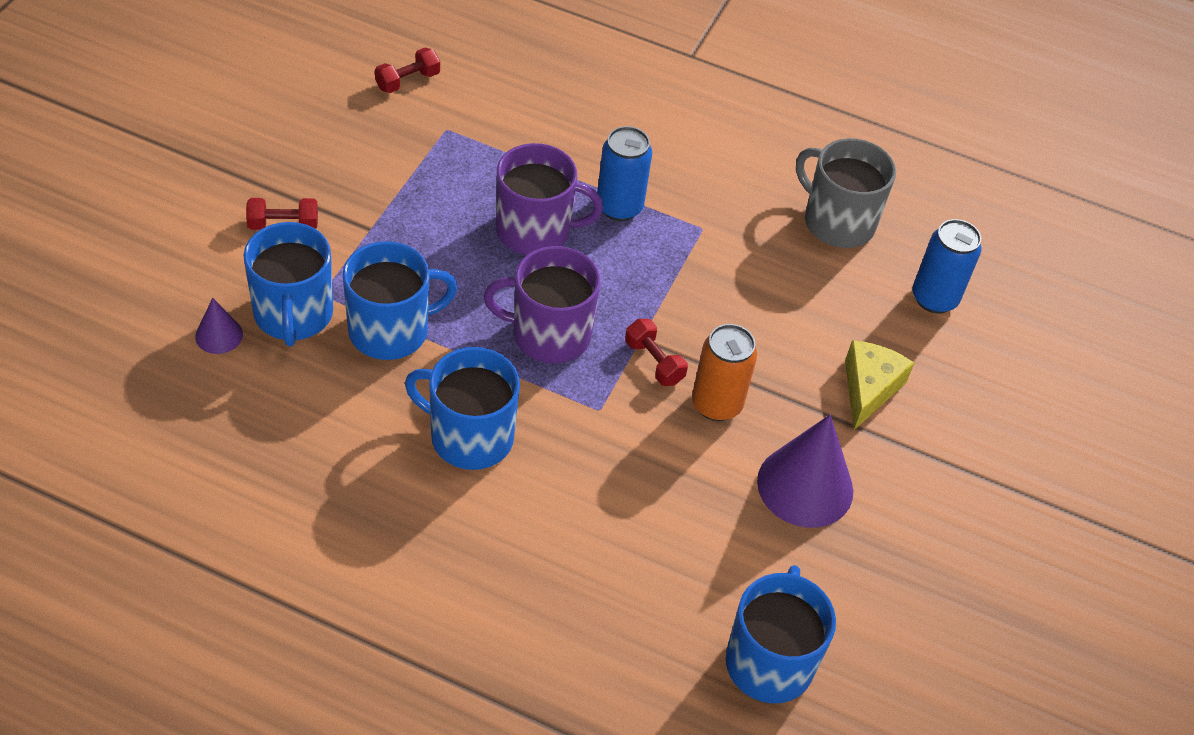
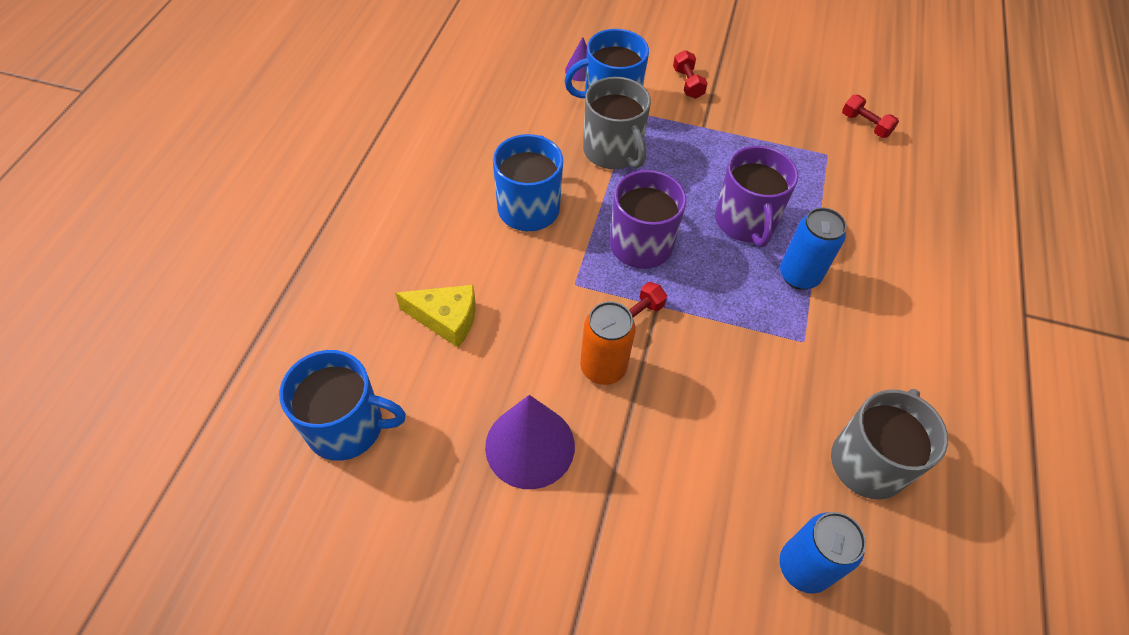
camera: 85 degrees right, 5 degrees up
blue mug [343,241,458,360] -> grey mug [583,77,651,169]
yellow cheese [845,340,914,430] -> yellow cheese moved to [395,285,476,348]

